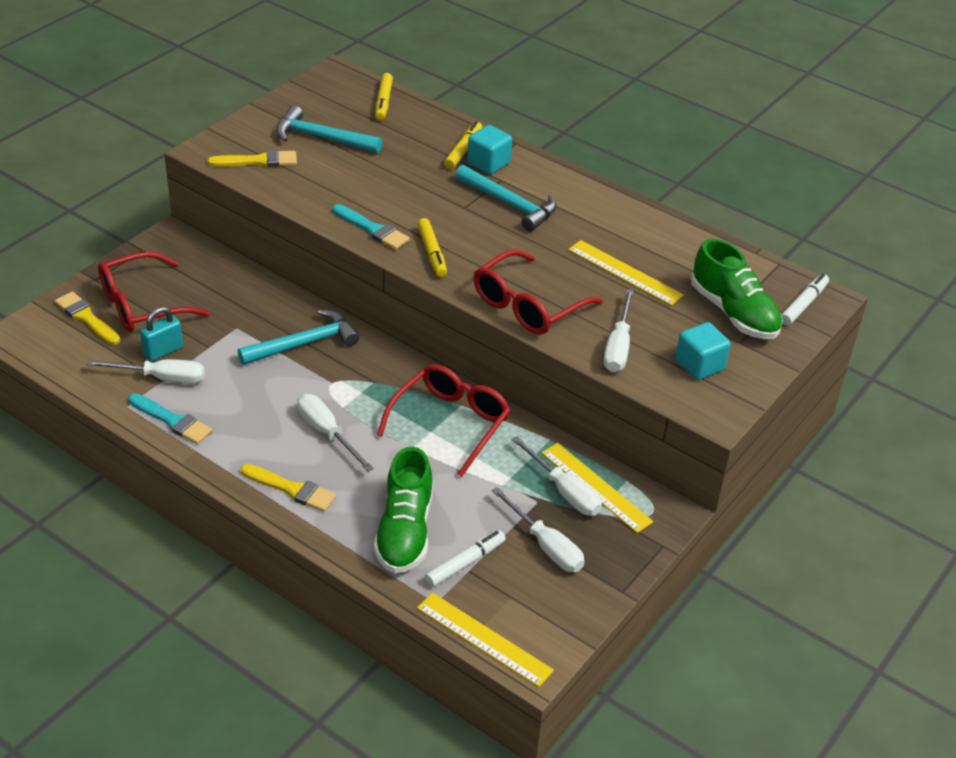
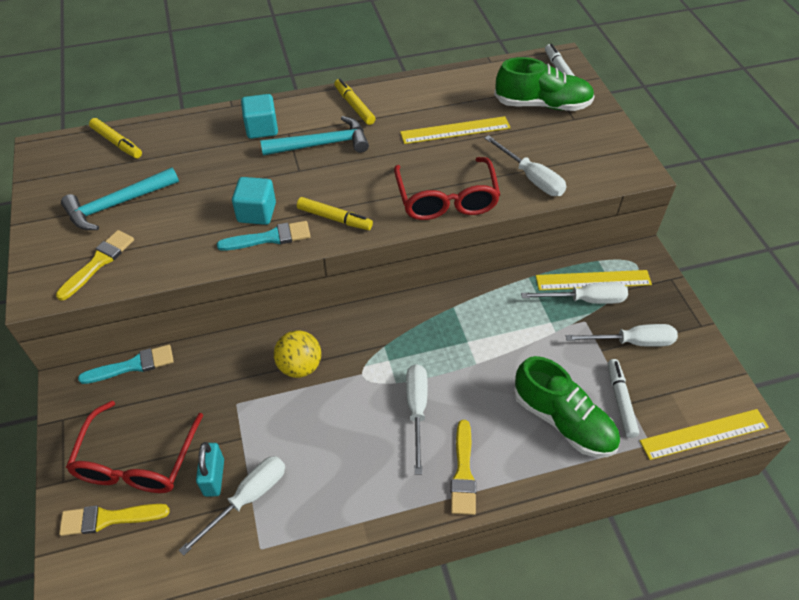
camera: 50 degrees left, 10 degrees up
turquoise brush [128,393,212,444] -> turquoise brush moved to [78,345,174,384]
turquoise hammer [238,309,359,365] -> yellow ball [274,330,321,378]
yellow brush [241,464,336,512] -> yellow brush turned 120 degrees clockwise [451,420,477,515]
white screwdriver [297,394,374,472] -> white screwdriver turned 90 degrees clockwise [406,364,428,474]
red glasses [377,364,511,477] -> none
yellow marker [444,121,483,169] -> yellow marker moved to [334,78,376,125]
turquoise cube [675,322,731,380] -> turquoise cube moved to [232,177,276,225]

